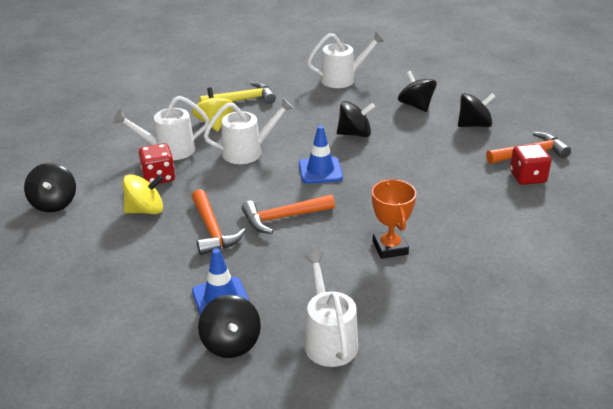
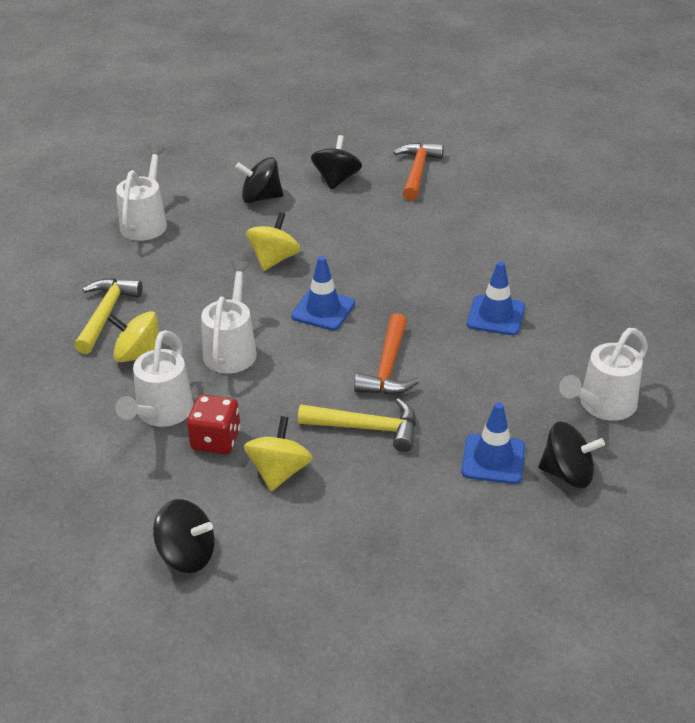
camera: 60 degrees left, 5 degrees up
orange hammer [192,189,246,255] -> yellow hammer [298,398,416,452]
white watering can [304,252,358,367] -> white watering can turned 60 degrees counterclockwise [559,328,648,421]
black spinning top [337,101,375,137] -> yellow spinning top [246,212,300,271]
orange trophy [372,179,416,259] -> blue traffic cone [467,261,525,335]
red dice [510,144,551,185] -> none

